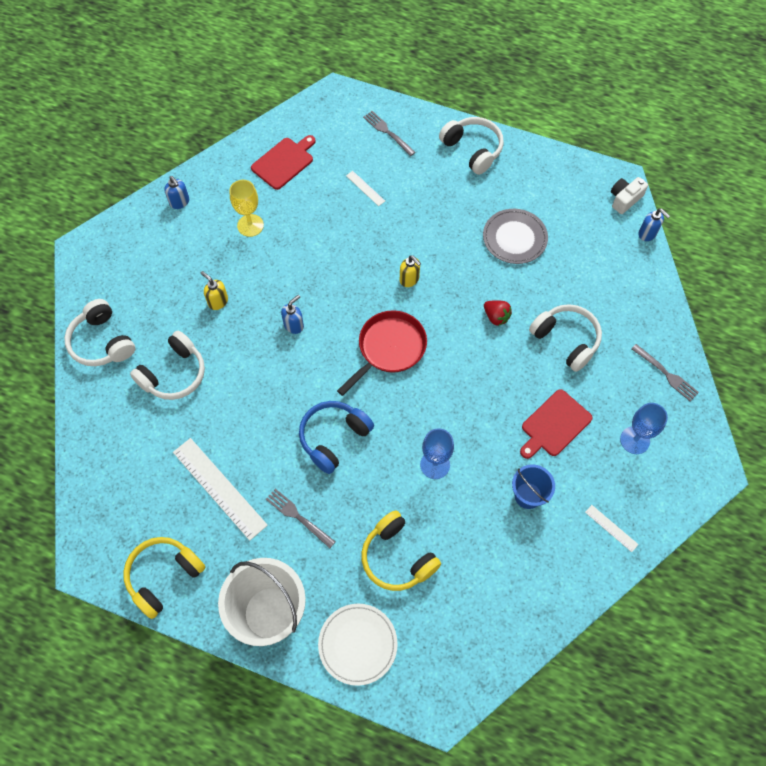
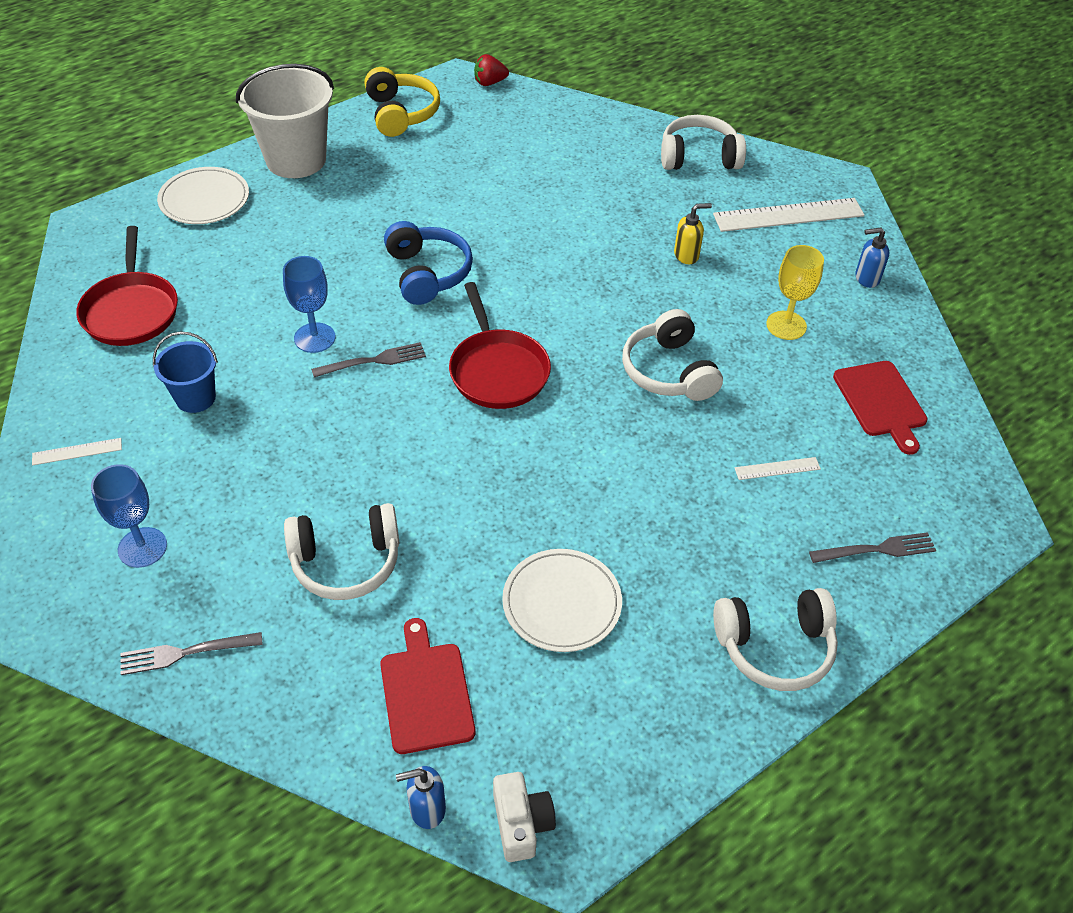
camera: 120 degrees right, 15 degrees down
white headphones [130,331,205,400] -> white headphones moved to [622,309,723,401]
white ruler [173,438,268,541] -> white ruler moved to [713,198,865,232]
grey fork [266,489,336,548] -> grey fork moved to [311,342,426,377]
blue soap dispenser [281,295,304,334] -> none
yellow headphones [361,510,441,591] -> none
yellow soap dispenser [400,255,421,287] -> none
grey plate [483,209,548,264] -> white plate [502,549,622,652]
red strawberry [484,300,512,326] -> red strawberry moved to [474,54,509,86]
red cutting board [520,389,593,459] -> red cutting board moved to [380,618,475,754]
none -> red pan [76,226,178,346]

